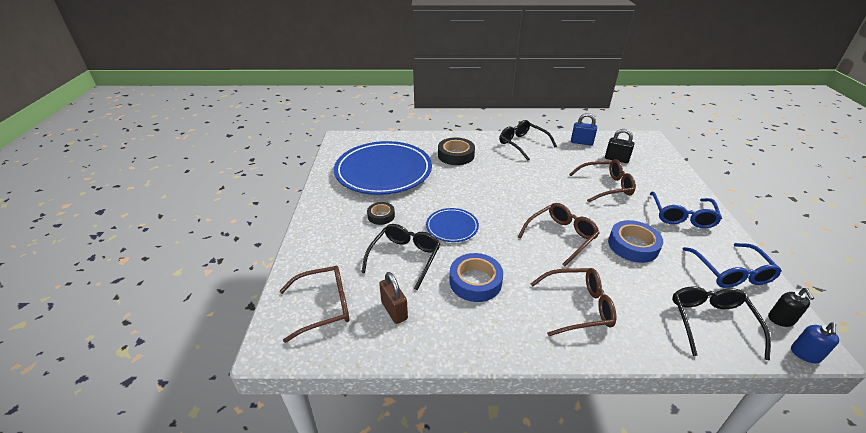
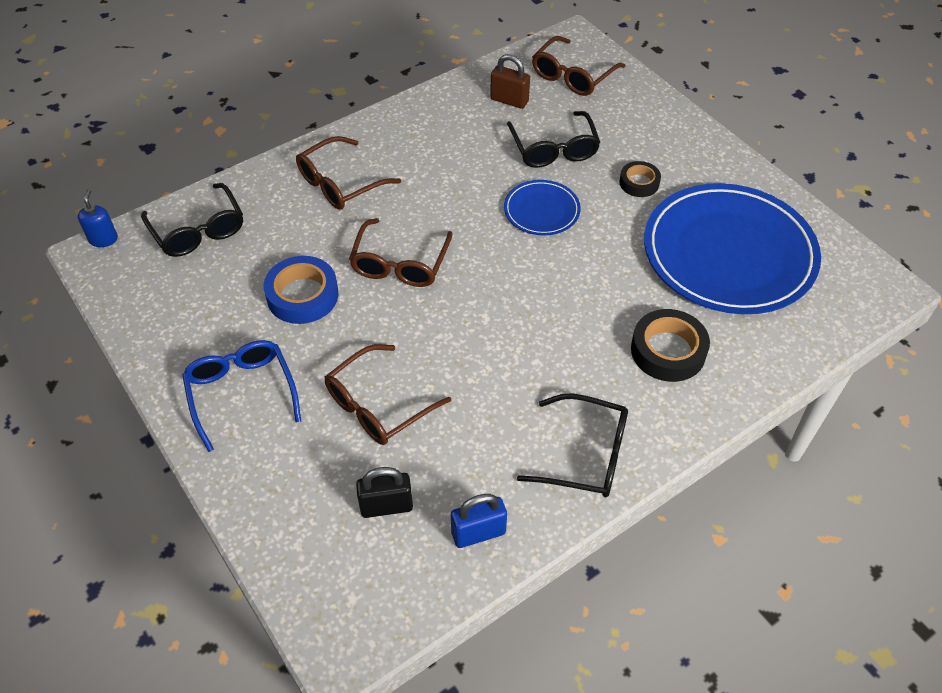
camera: 145 degrees right, 15 degrees up
blue tape [449,253,503,302] -> none
blue glasses [683,243,782,288] -> none
black soap dispenser [768,288,814,327] -> none

